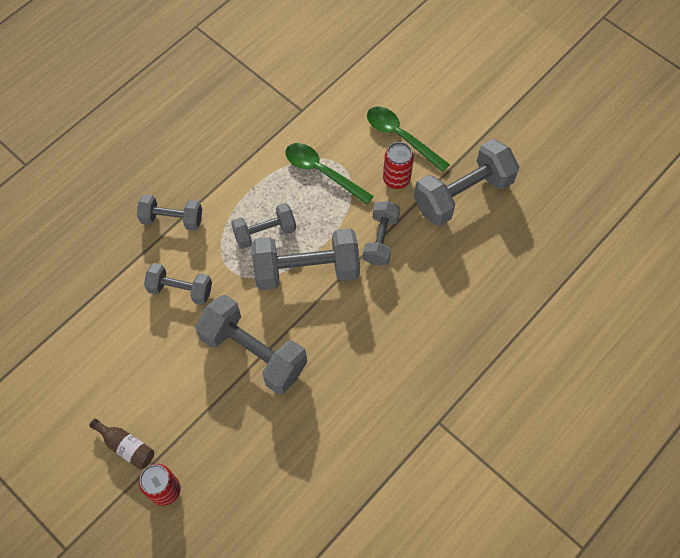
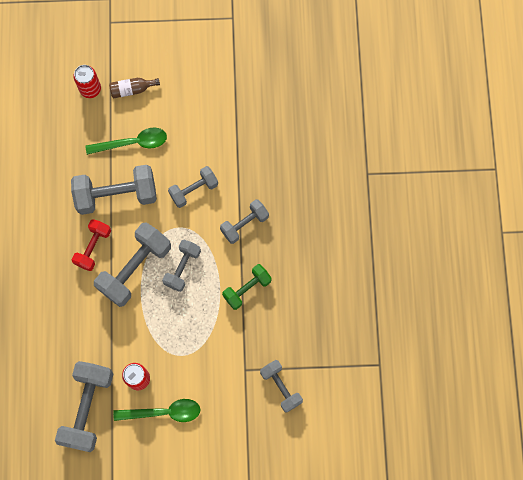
camera: 135 degrees right, 10 degrees up
green spoon [285,143,374,205] -> green spoon moved to [86,128,167,155]
grey dumbbell [363,201,400,265] -> grey dumbbell moved to [260,360,303,413]
none -> red dumbbell [71,219,111,271]
none -> green dumbbell [222,264,272,310]

